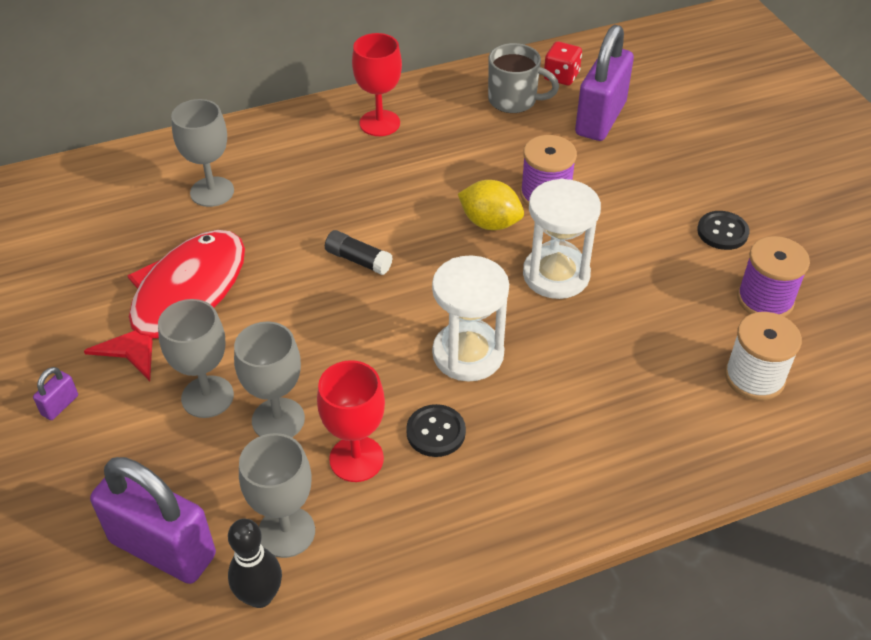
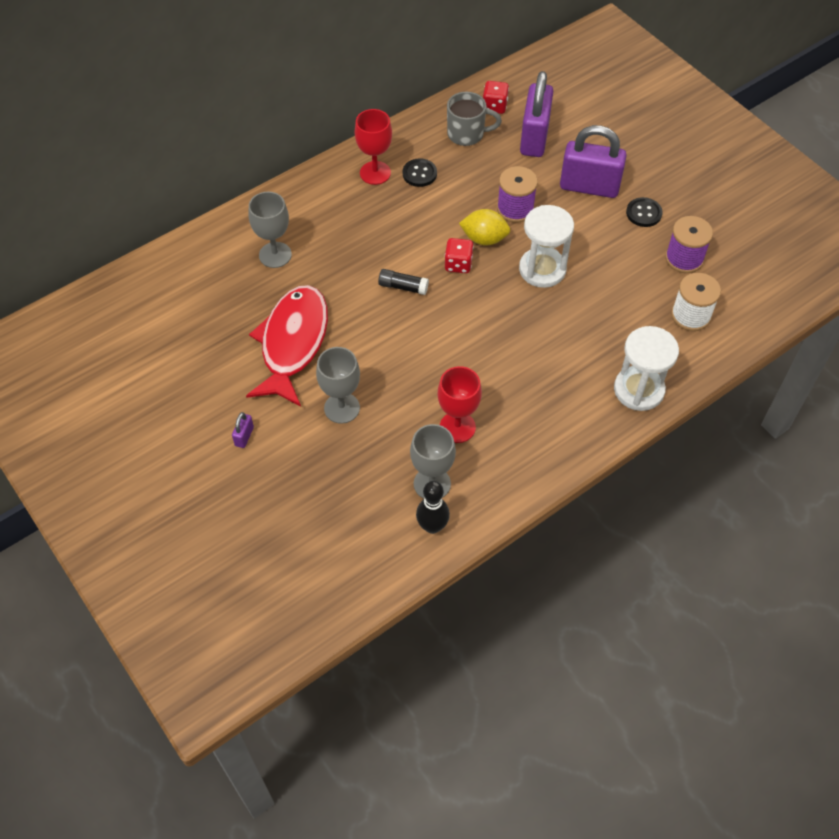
camera: 15 degrees left, 10 degrees up
purple padlock [90,457,216,584] -> purple padlock moved to [560,125,627,198]
grey goblet [234,321,305,437] -> none
black button [406,404,466,457] -> black button moved to [403,158,437,187]
white hourglass [432,255,509,382] -> white hourglass moved to [614,326,679,411]
none -> red dice [445,238,474,273]

